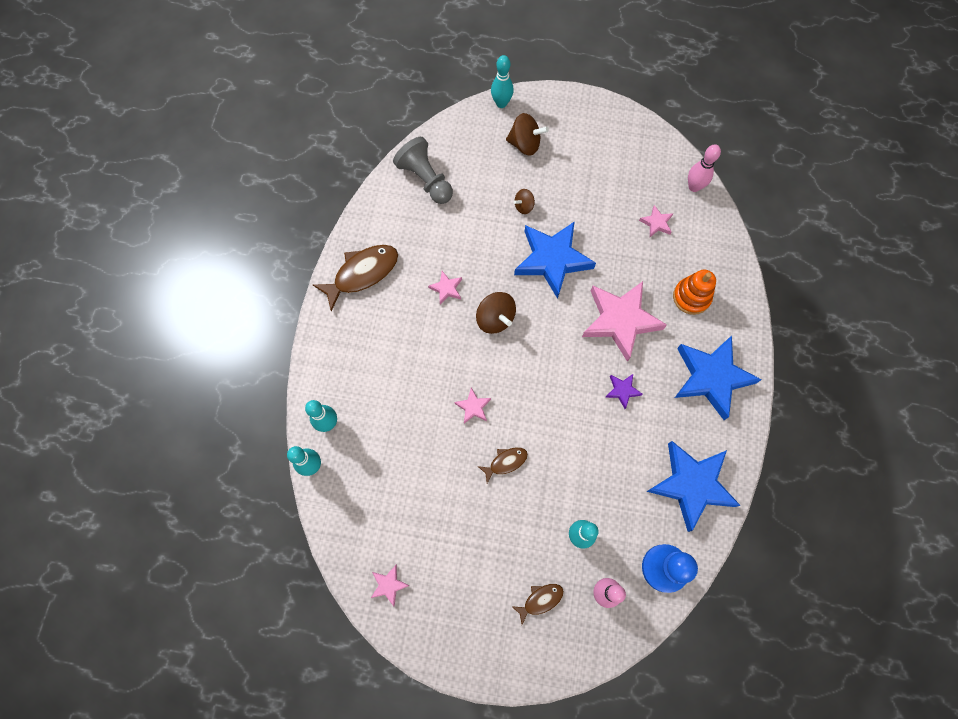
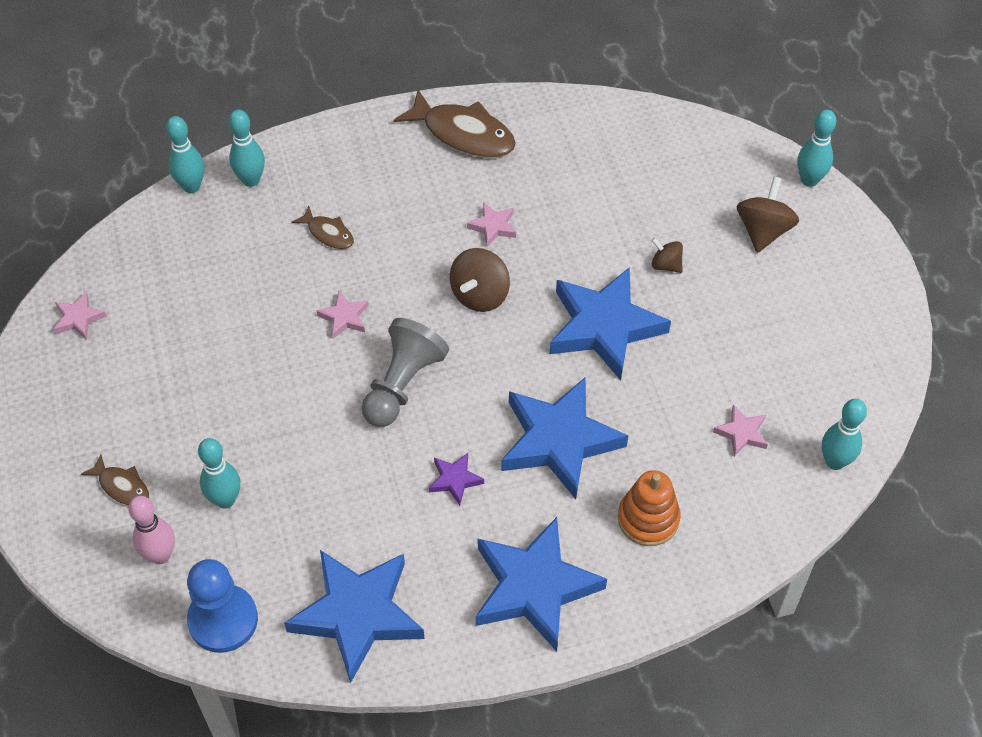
camera: 65 degrees right, 15 degrees down
grey pawn [393,137,453,204] -> grey pawn moved to [362,318,449,427]
brown fish [478,447,528,483] -> brown fish moved to [292,206,354,249]
brown spinning top [506,113,549,156] -> brown spinning top turned 150 degrees counterclockwise [737,177,799,253]
pink star [582,281,667,362] -> blue star [501,377,628,499]
pink bowling pin [688,144,721,192] -> turquoise bowling pin [822,399,867,470]

